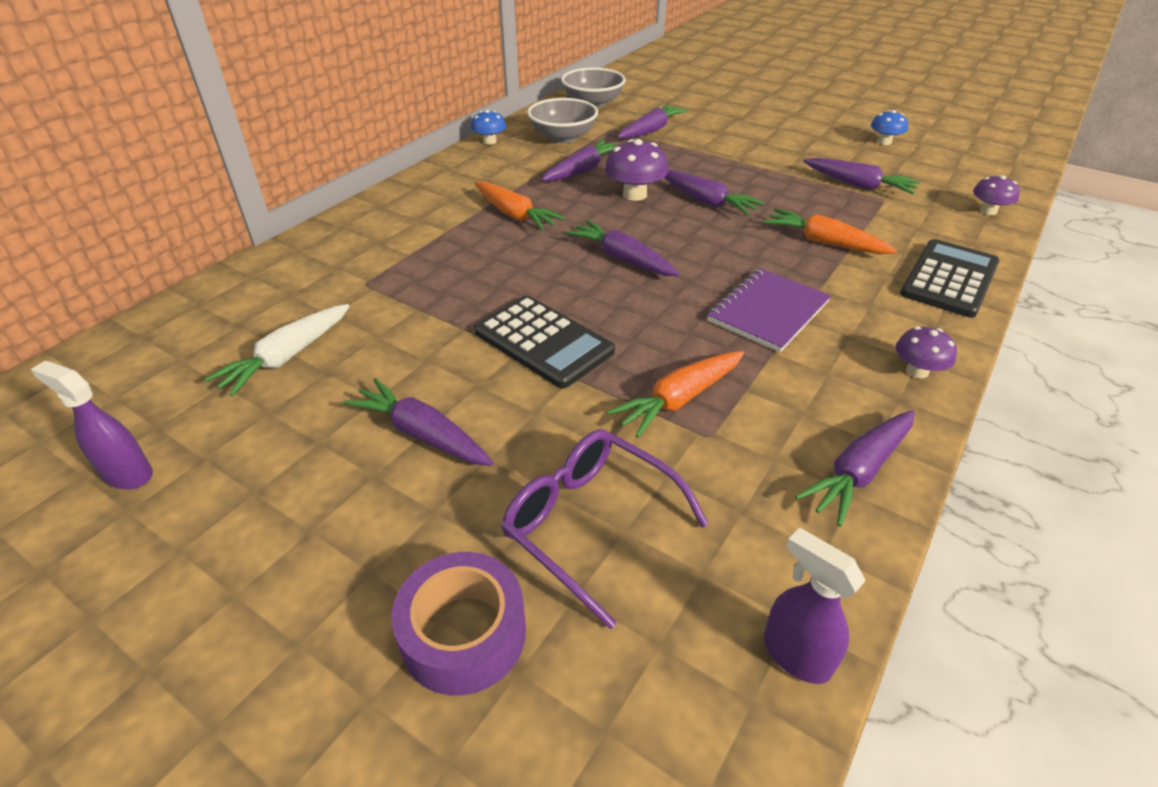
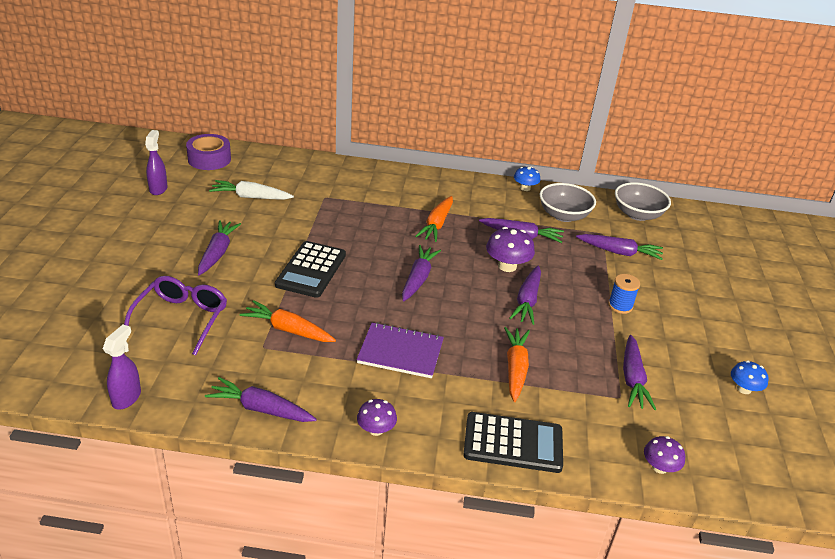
camera: 60 degrees right, 5 degrees down
purple tape [392,552,526,695] -> purple tape moved to [186,134,231,170]
none -> blue spool [608,274,640,314]

